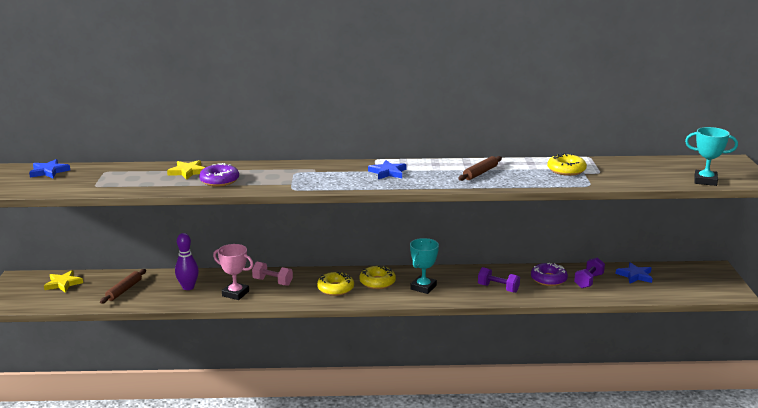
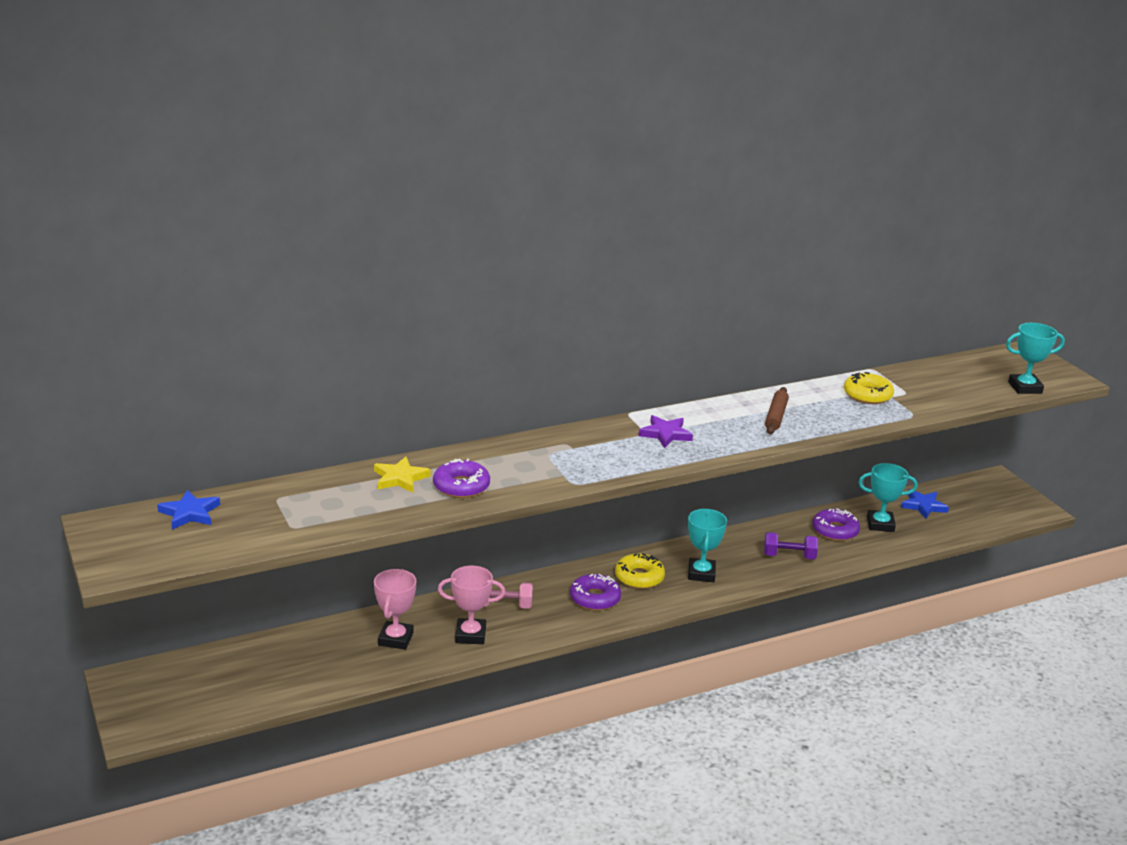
camera: 25 degrees left, 5 degrees up
yellow star [44,270,83,293] -> none
brown rolling pin [100,269,146,304] -> none
purple bowling pin [175,233,199,290] -> pink trophy [374,569,416,650]
yellow donut [317,272,354,296] -> purple donut [570,574,621,611]
blue star [368,160,407,179] -> purple star [639,415,693,448]
purple dumbbell [574,257,605,288] -> turquoise trophy [858,463,917,532]

